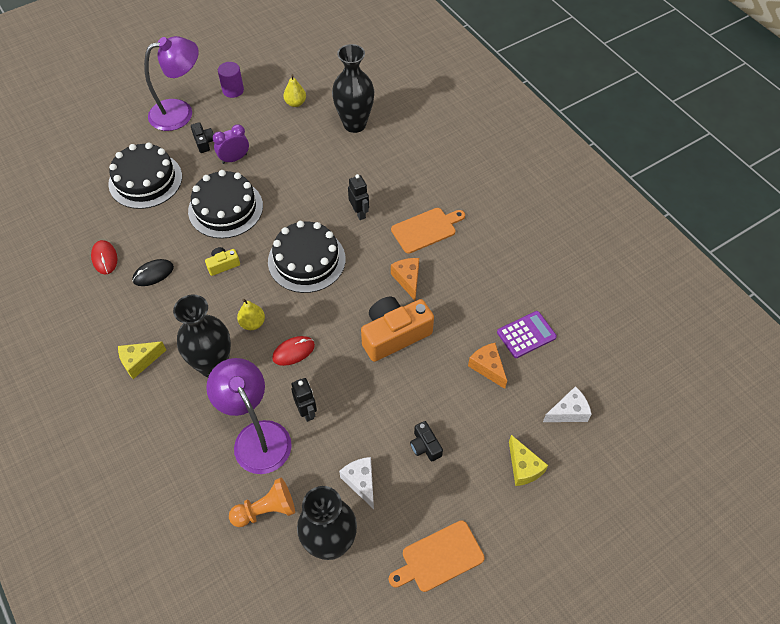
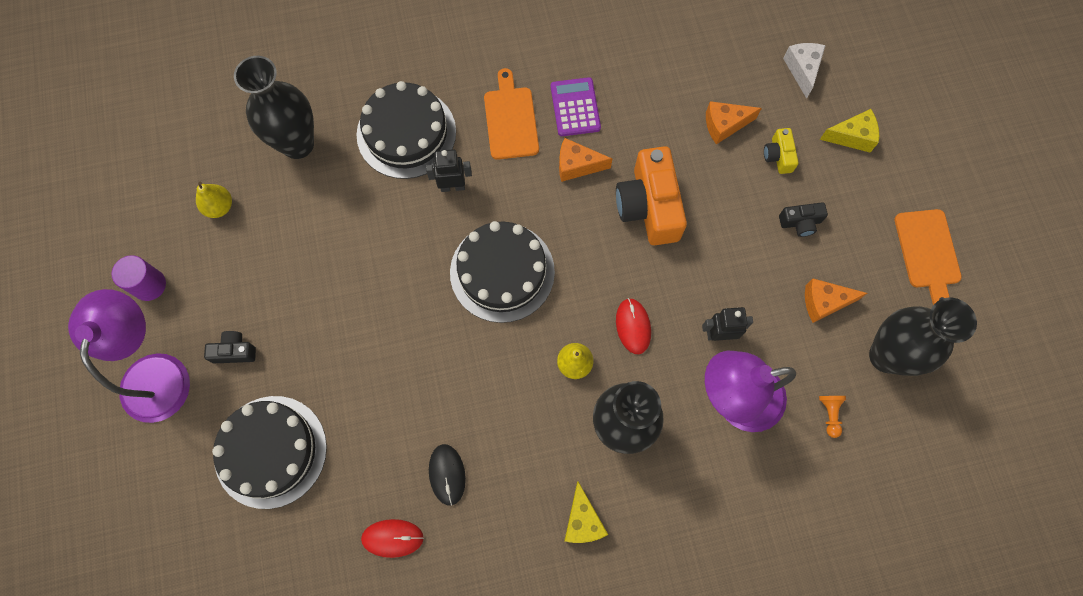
camera: 70 degrees left, 15 degrees up
black cake [188,170,263,239] -> black cake moved to [356,81,456,179]
yellow camera [205,247,240,276] -> yellow camera moved to [764,128,799,174]
purple clock [213,124,249,164] -> none
orange pawn [229,478,295,527] -> orange pawn [819,396,846,438], size x0.57
white cheese [339,457,374,509] -> orange cheese [805,279,867,323]
purple calculator [497,311,557,358] -> purple calculator moved to [551,77,601,136]

